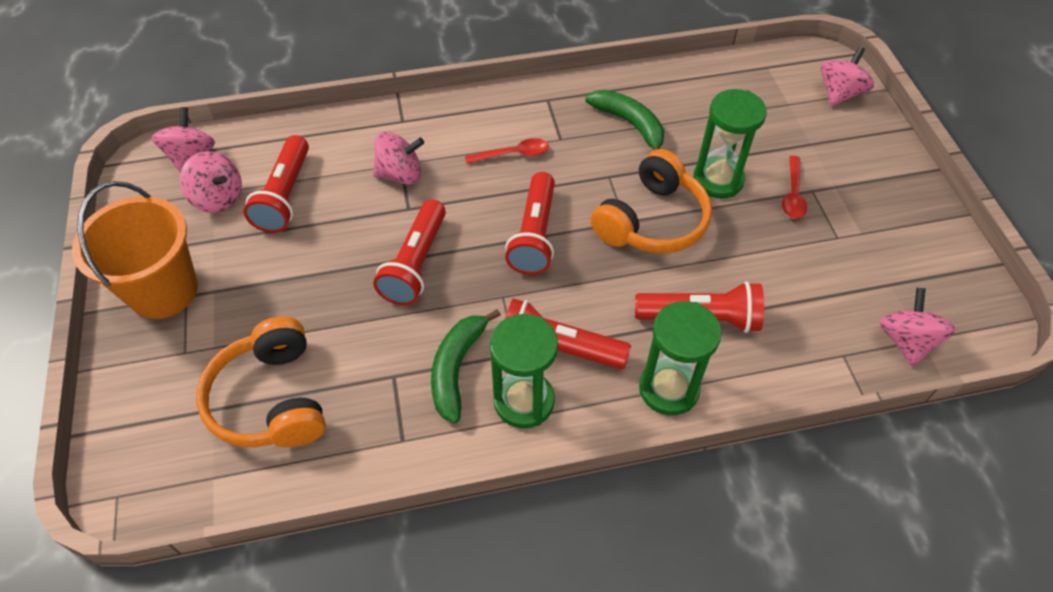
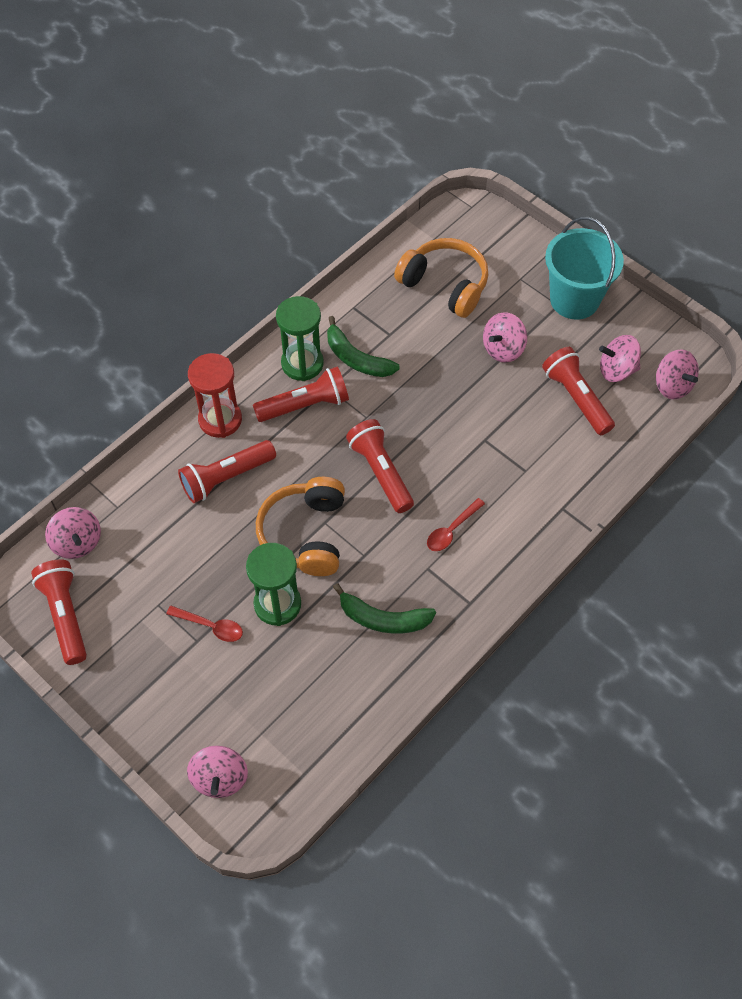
camera: 145 degrees right, 5 degrees up
orange bucket [72,181,198,319] -> turquoise bucket [545,217,624,319]
pink spinning top [373,132,424,185] -> pink spinning top moved to [483,312,527,362]
red flashlight [373,199,446,305] -> red flashlight moved to [31,559,87,665]
green banana [431,309,501,423] -> green banana turned 150 degrees clockwise [327,316,400,377]
green hourglass [639,301,722,415] -> red hourglass [188,353,242,438]
red spoon [782,156,807,219] -> red spoon turned 135 degrees clockwise [166,606,243,642]

